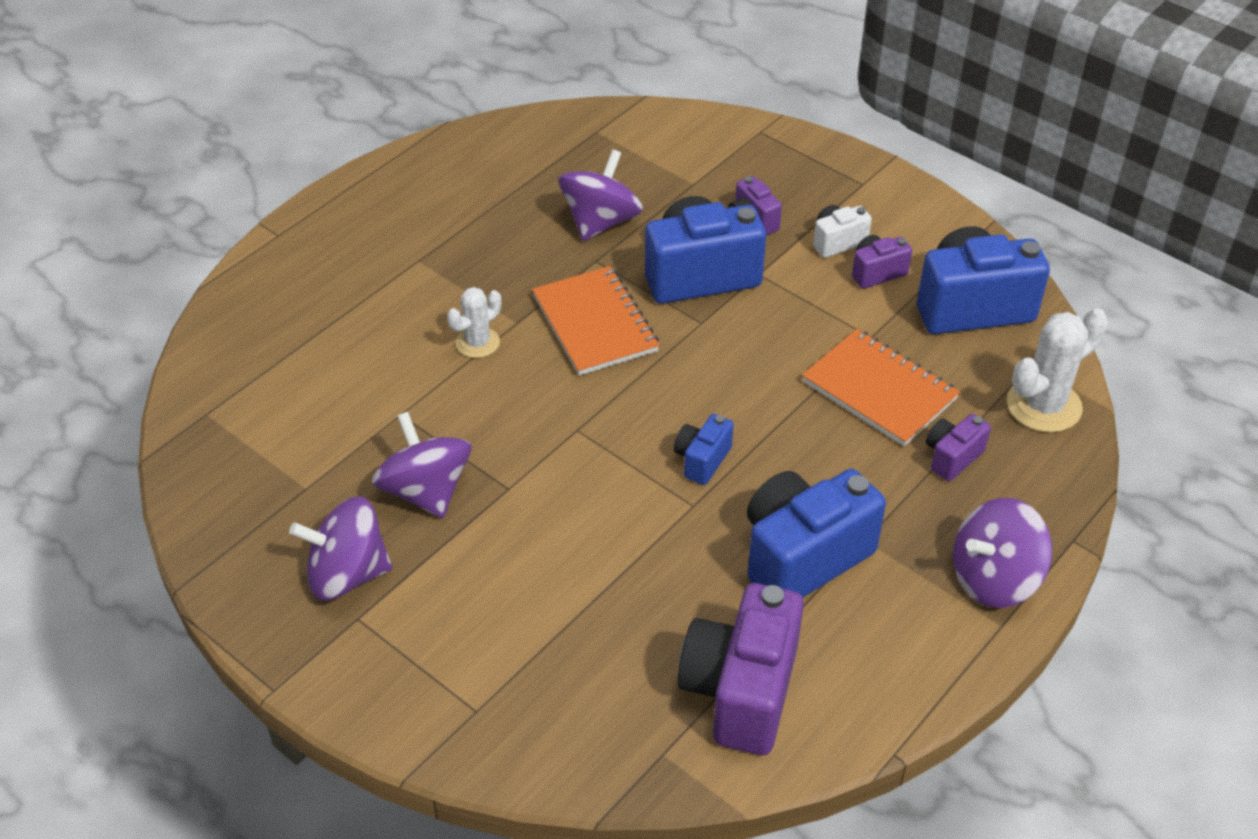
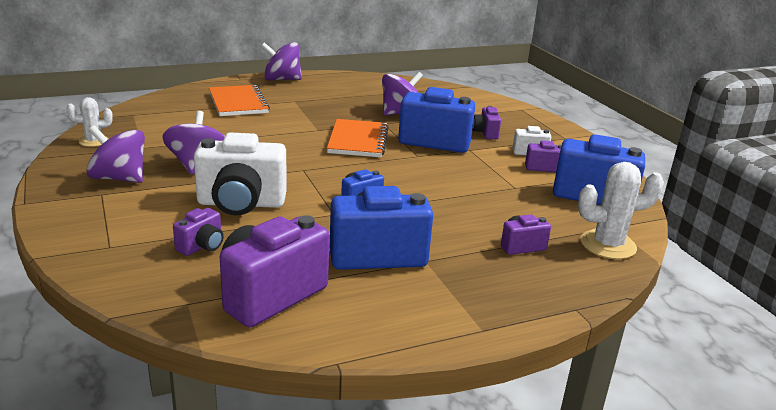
camera: 25 degrees right, 20 degrees down
white cactus [447,287,501,358] -> white cactus moved to [66,97,113,147]
orange notebook [802,329,960,446] -> orange notebook moved to [209,85,270,116]
purple spinning top [953,498,1052,608] -> purple spinning top moved to [261,42,302,81]
none -> purple camera [173,208,224,256]
none -> white camera [194,133,287,215]

